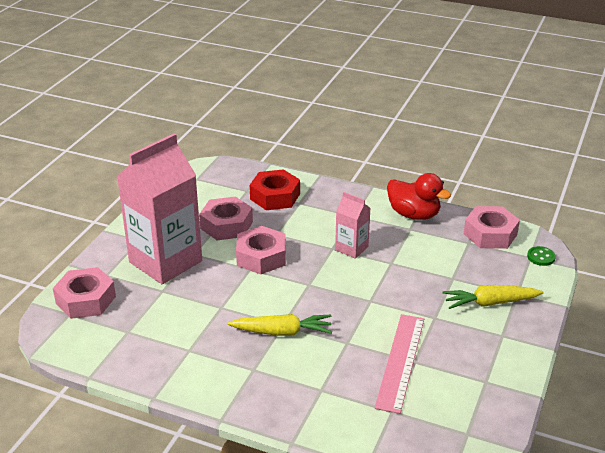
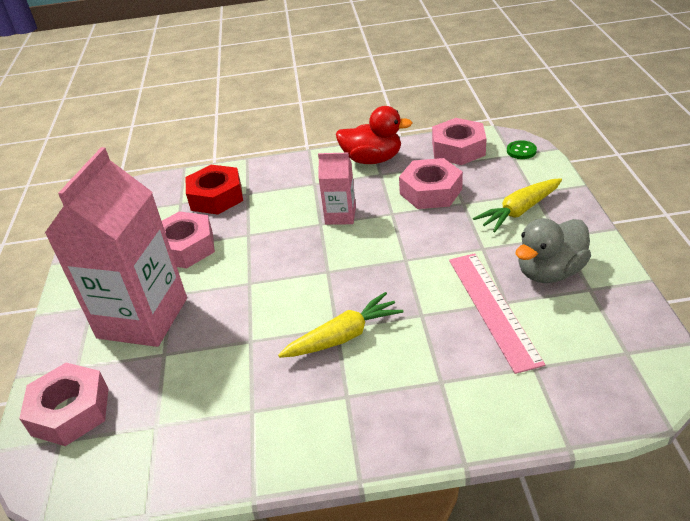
camera: 25 degrees left, 5 degrees up
pink nut [236,226,286,274] -> pink nut moved to [399,158,463,209]
none -> grey duck [516,218,591,283]

